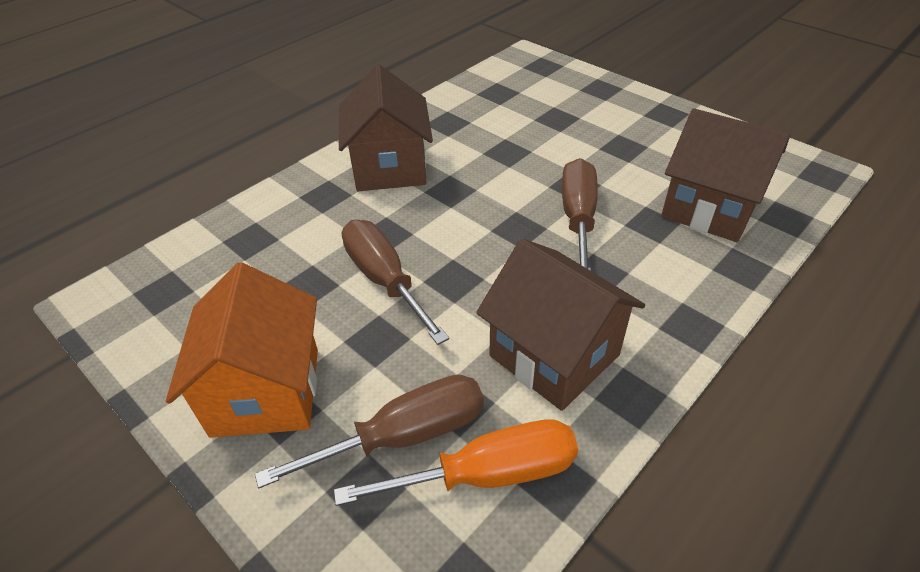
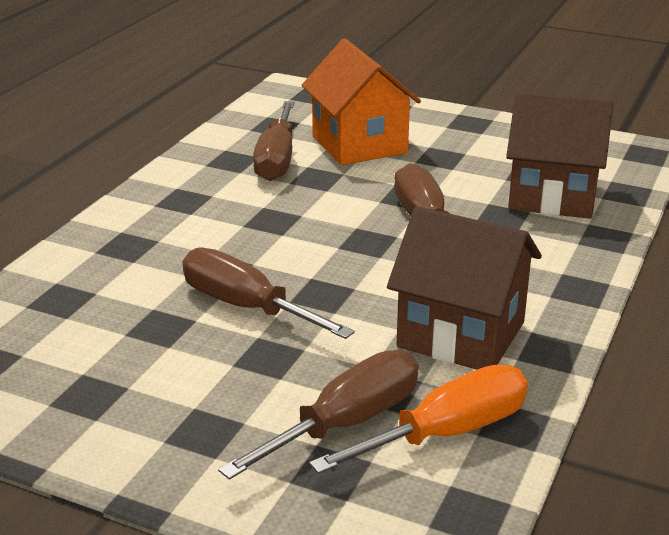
camera: 20 degrees left, 15 degrees down
orange house [166,262,318,438] -> orange house moved to [302,39,421,165]
brown house [339,64,433,191] -> none
none -> brown screwdriver [253,101,294,181]

